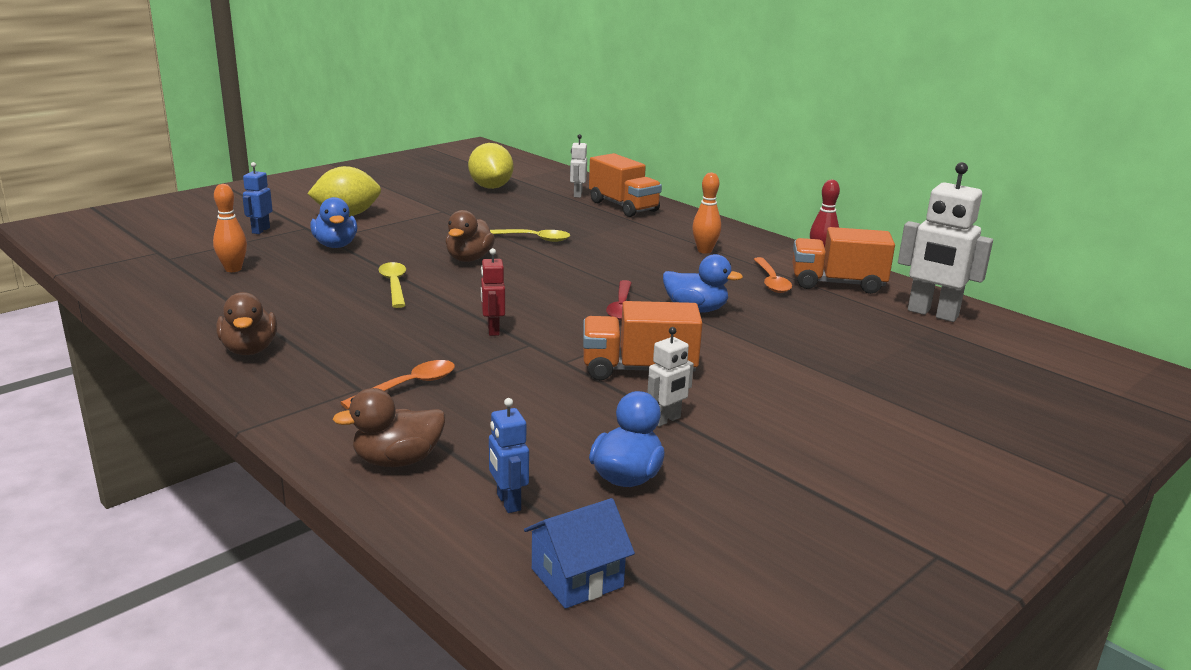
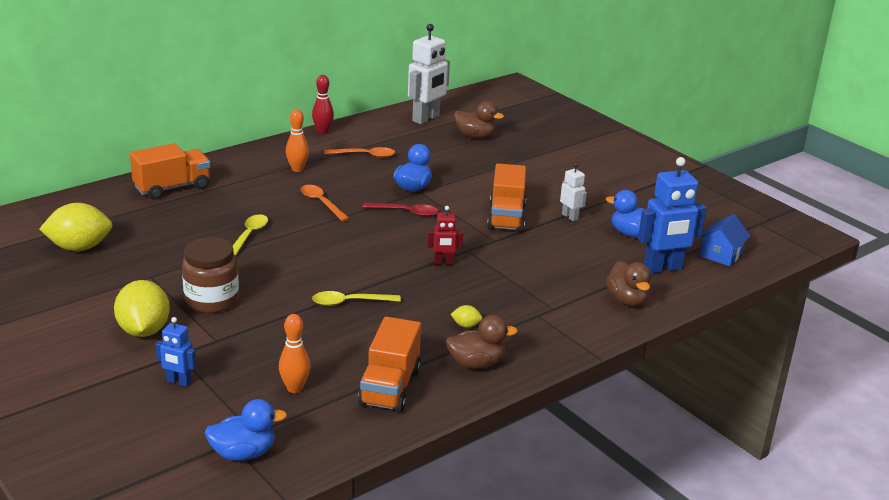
camera: 85 degrees left, 5 degrees up
blue duck [310,197,357,248] -> blue duck moved to [204,399,287,461]
orange spoon [340,360,455,409] -> orange spoon moved to [300,185,350,221]
brown duck [445,210,495,262] -> brown duck moved to [454,101,504,139]
blue robot [489,398,529,513] -> blue robot [638,157,707,274], size x1.92
blue house [524,498,635,609] -> blue house turned 60 degrees clockwise [698,214,750,267]
white robot [570,134,587,198] -> none
orange truck [792,227,895,294] -> orange truck moved to [358,317,421,412]
none -> brown jar [182,237,239,313]
none -> yellow lemon [451,305,482,328]

